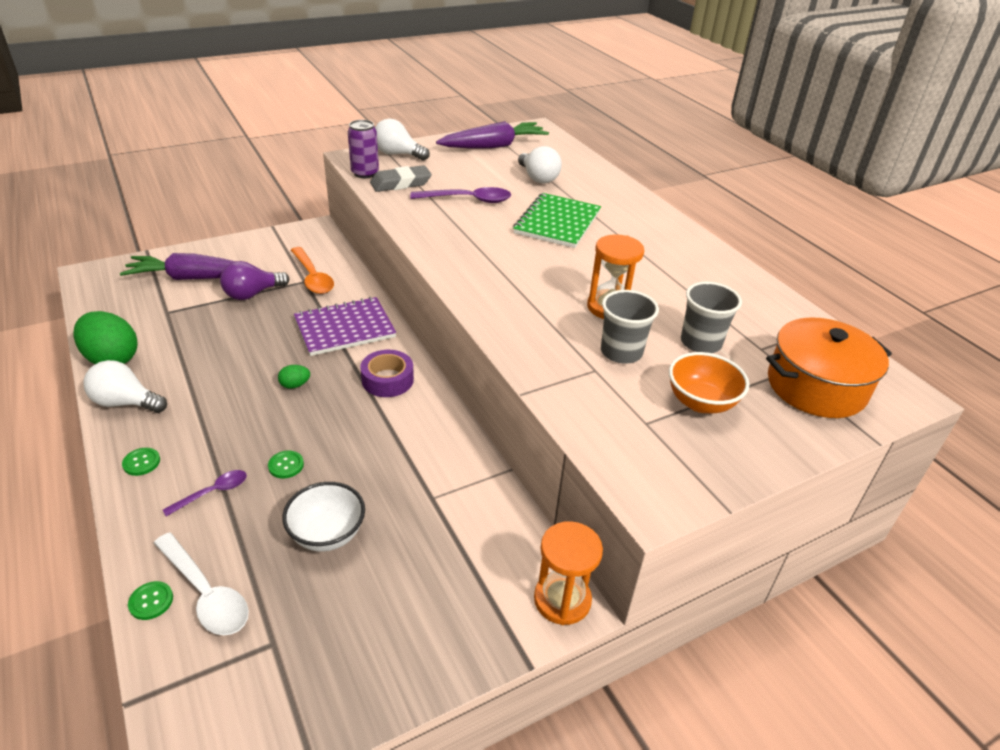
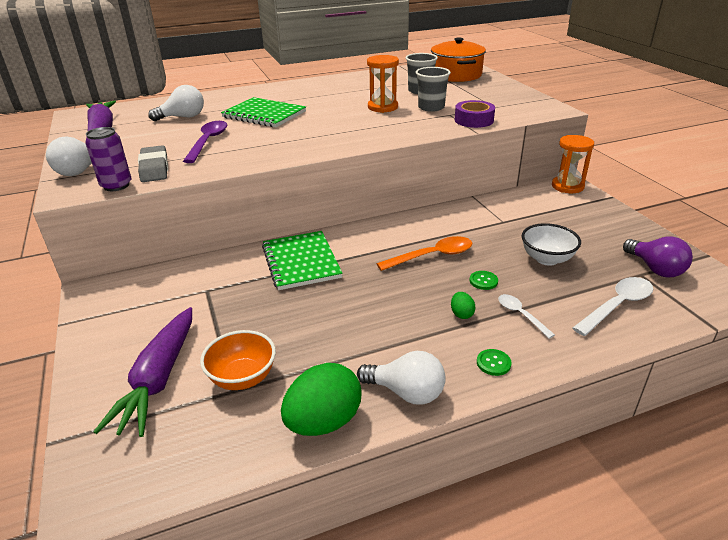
camera: 80 degrees left, 5 degrees down
white light bulb [83,360,167,413] -> white light bulb turned 90 degrees counterclockwise [357,351,446,405]
green button [128,581,173,620] -> none
purple spoon [163,470,247,516] -> white spoon [498,294,555,339]
purple light bulb [220,261,289,300] -> purple light bulb moved to [623,237,693,277]
green egg [278,365,310,388] -> green egg moved to [451,292,476,319]
orange spoon [291,247,334,294] -> orange spoon moved to [377,236,472,271]
purple notebook [294,297,396,356] -> green notebook [262,231,343,290]
purple tape [360,350,414,397] -> purple tape moved to [455,100,495,128]
orange bowl [669,352,749,413] -> orange bowl moved to [200,330,276,390]

